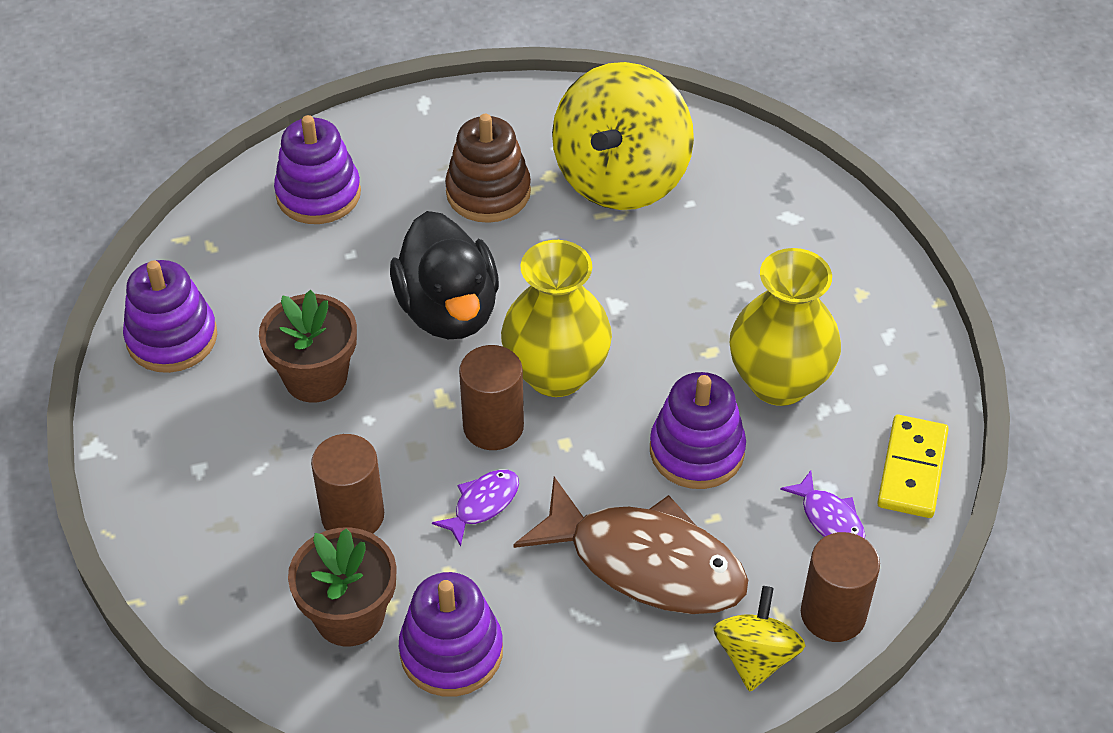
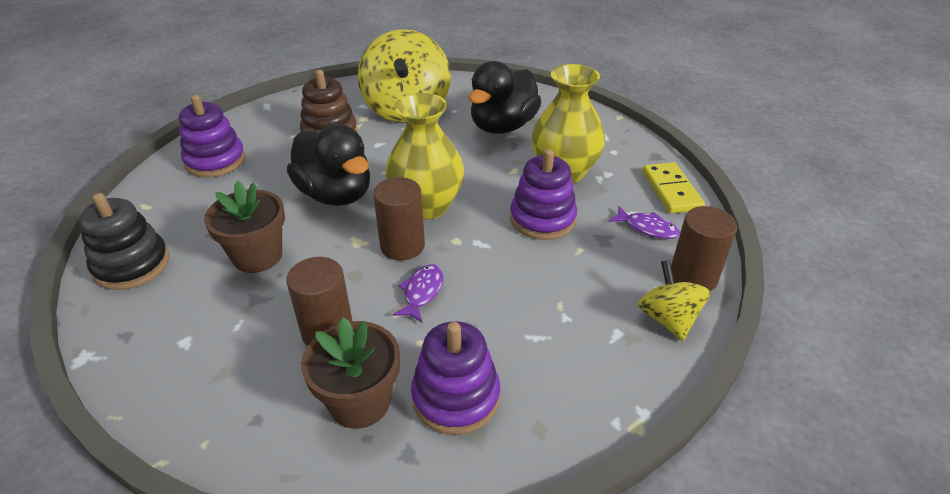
camera: 25 degrees left, 10 degrees down
purple stacking toy [123,260,217,373] -> black stacking toy [79,193,169,290]
brown fish [513,477,748,614] -> none
none -> black duck [468,61,541,134]

